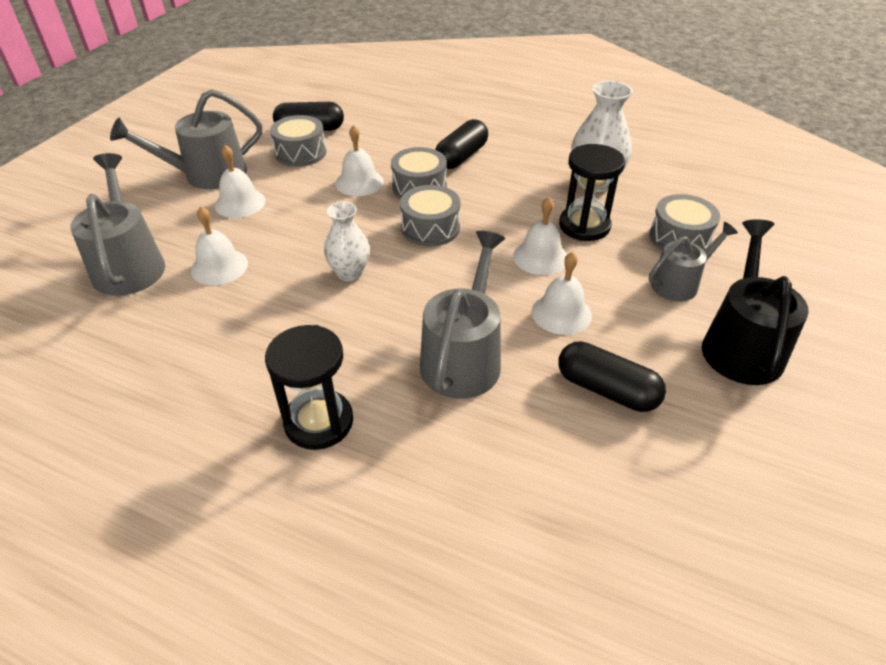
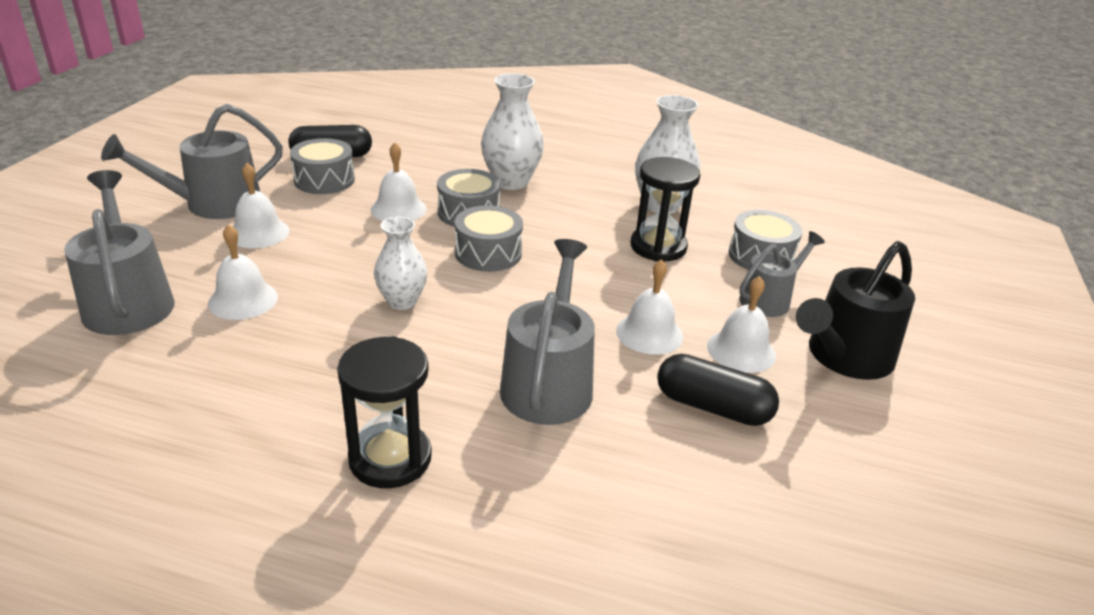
camera: 10 degrees left, 10 degrees down
black capsule [435,119,488,169] -> white vase [481,73,544,190]
white bell [513,197,567,275] -> white bell moved to [707,276,776,373]
black watering can [702,219,809,385] -> black watering can turned 135 degrees counterclockwise [796,241,915,380]

